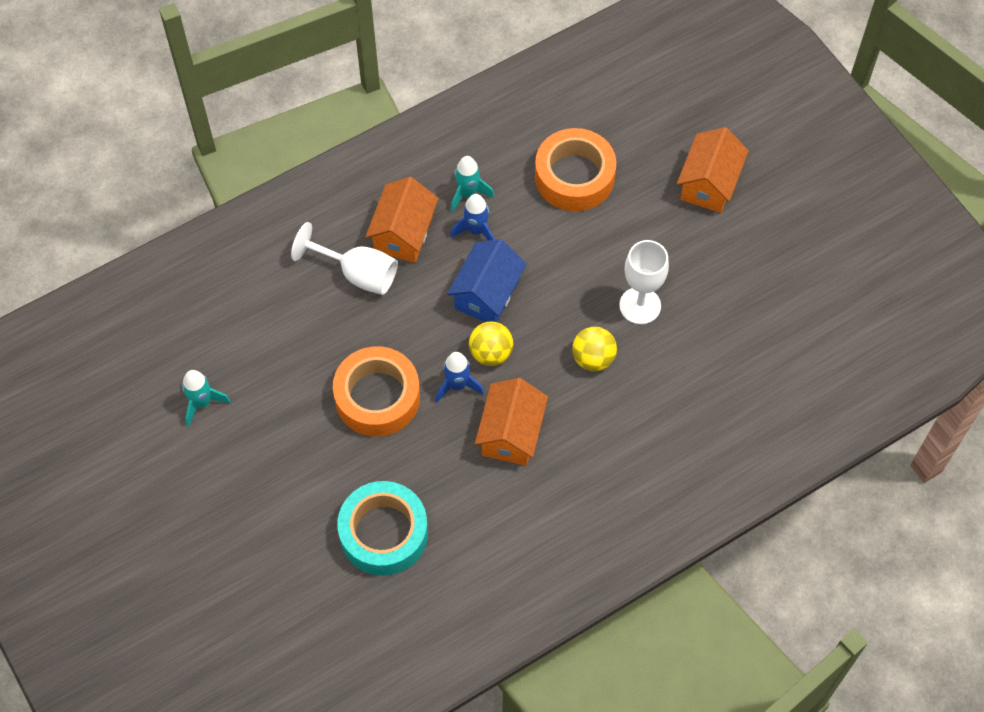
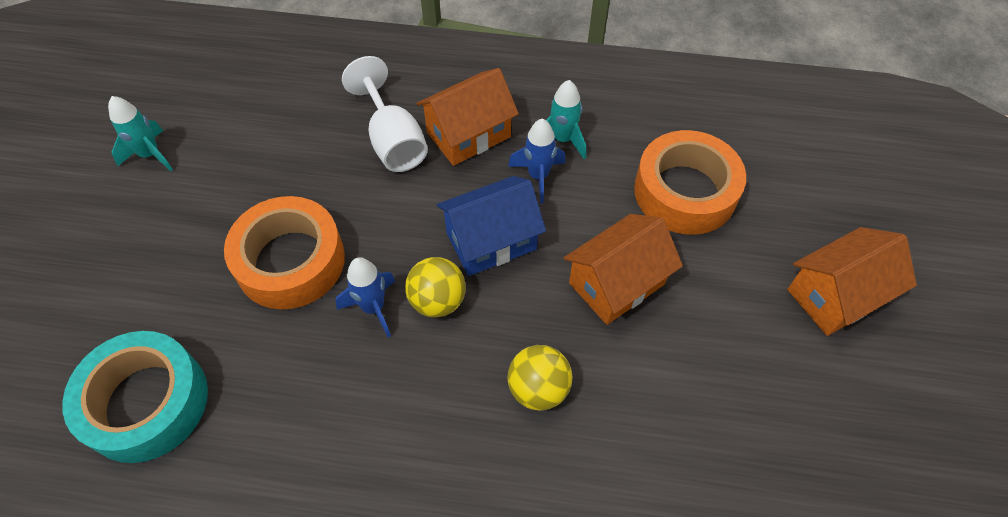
camera: 40 degrees right, 5 degrees down
orange house [475,378,548,466] -> orange house moved to [564,214,683,325]
white goblet [619,240,669,324] -> none

